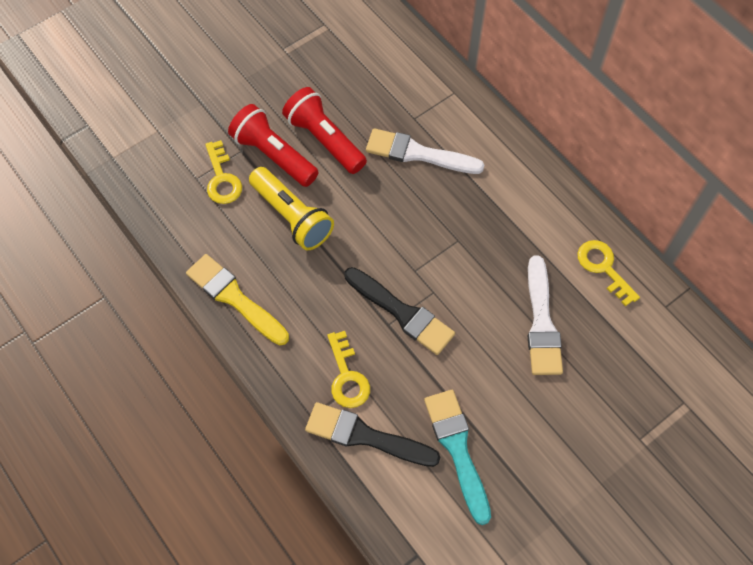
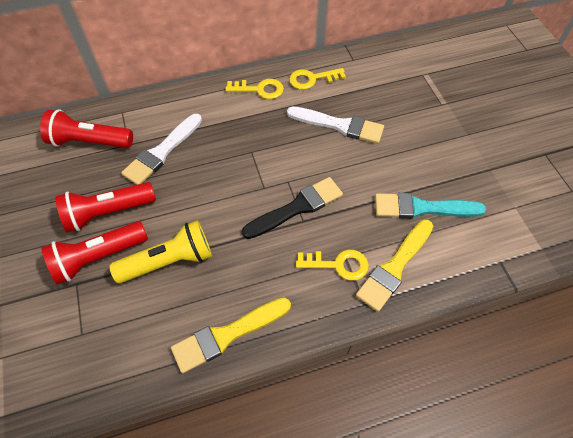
camera: 70 degrees left, 5 degrees down
yellow key [205,140,242,204] -> yellow key moved to [225,79,284,99]
black brush [305,402,440,467] -> yellow brush [356,220,433,312]
none -> red flashlight [40,109,133,148]

